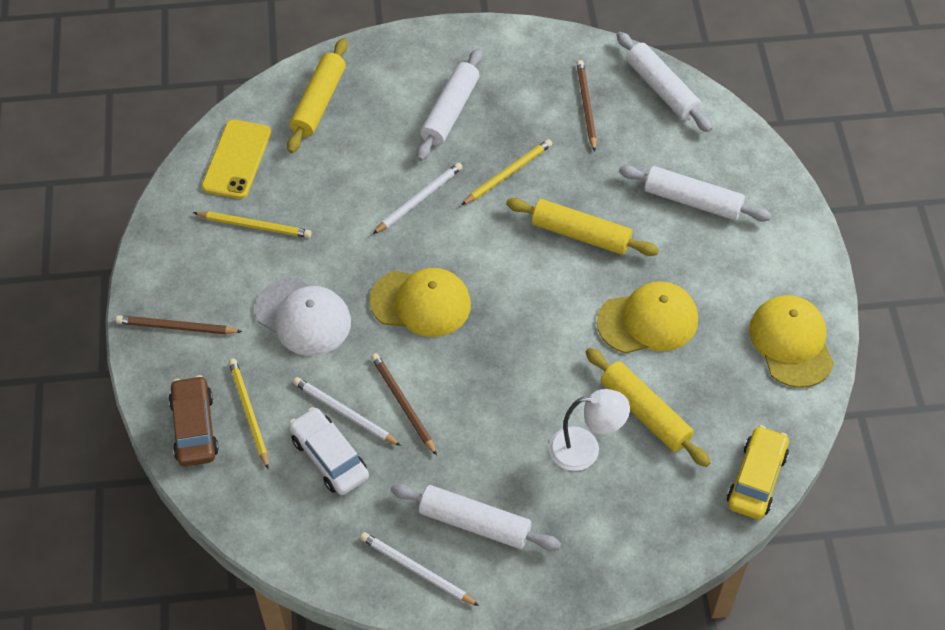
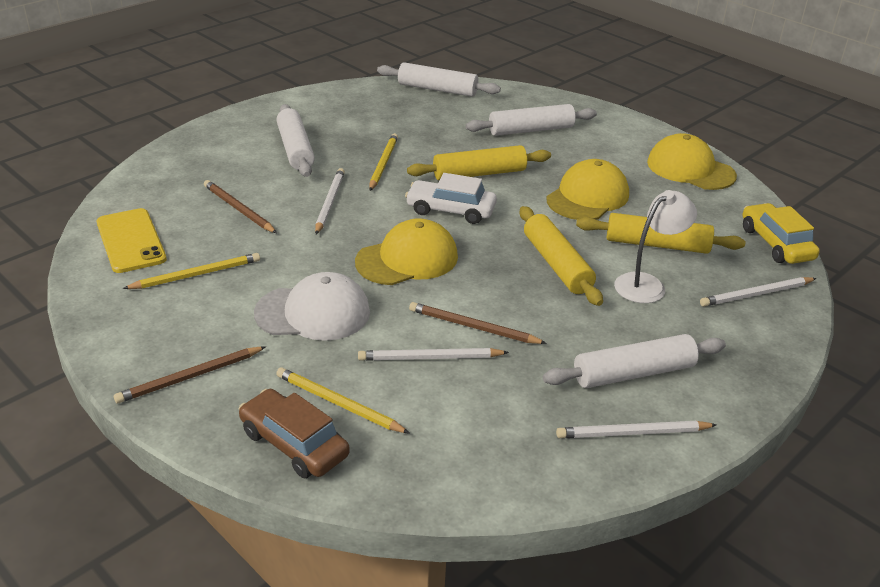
camera: 40 degrees left, 20 degrees down
yellow rolling pin [287,38,348,153] -> yellow rolling pin moved to [520,206,603,306]
white car [289,407,369,495] -> white car moved to [405,173,497,224]
brown pencil [576,60,597,151] -> brown pencil moved to [204,180,277,233]
none -> white pencil [700,277,817,307]

